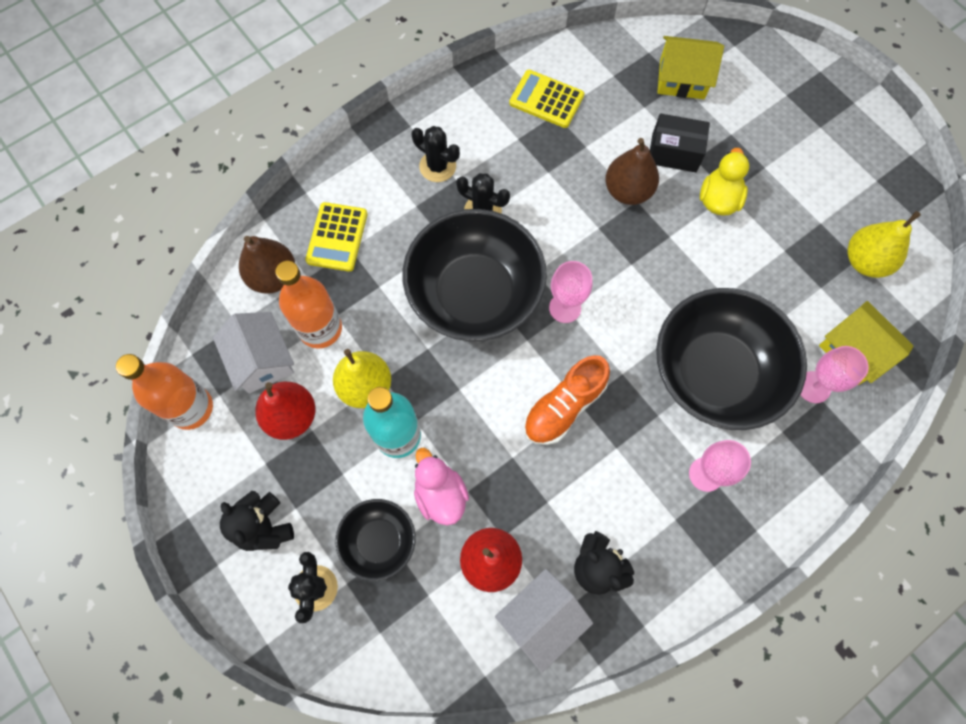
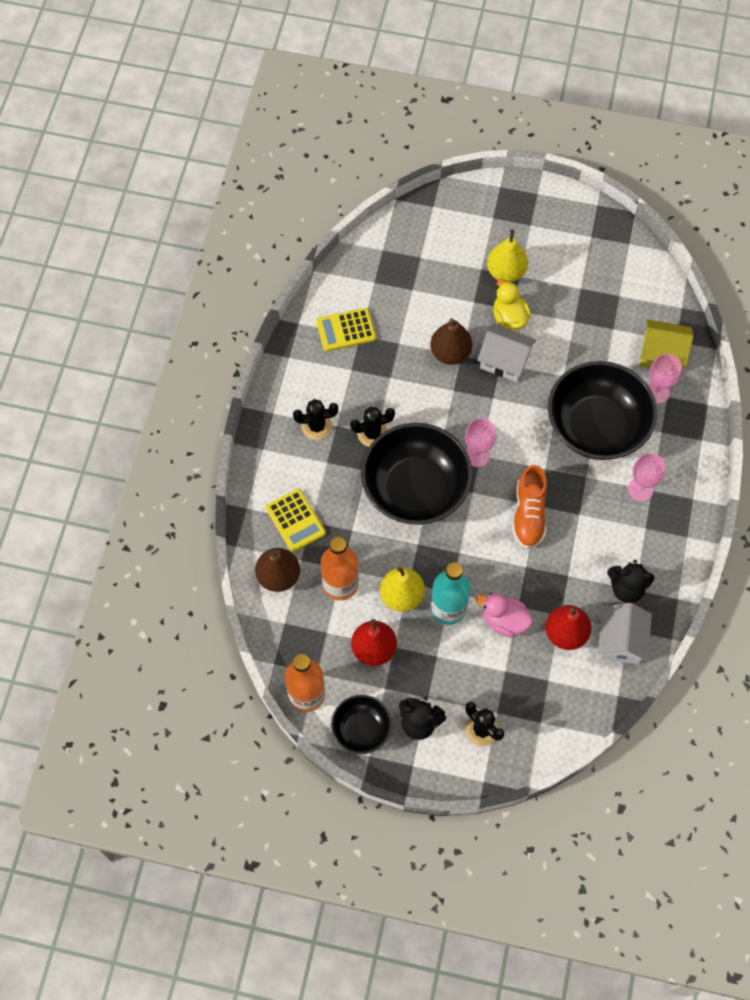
camera: 40 degrees left, 5 degrees down
white house [213,312,294,393] -> white house moved to [477,324,536,382]
black bowl [335,499,416,581] -> black bowl moved to [331,695,392,754]
black box [650,113,710,172] -> none
yellow house [657,36,724,99] -> none
yellow pear [848,211,921,278] -> yellow pear moved to [487,229,528,282]

